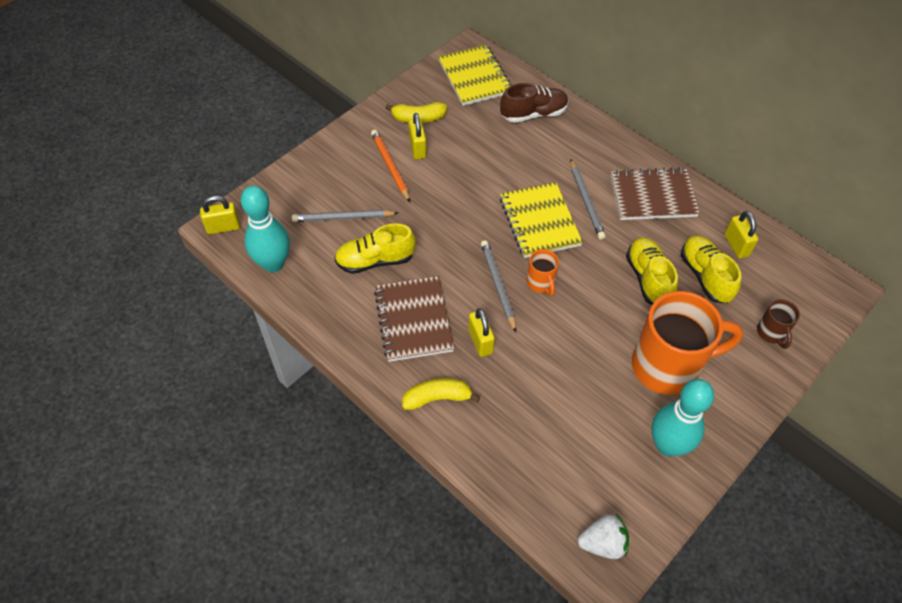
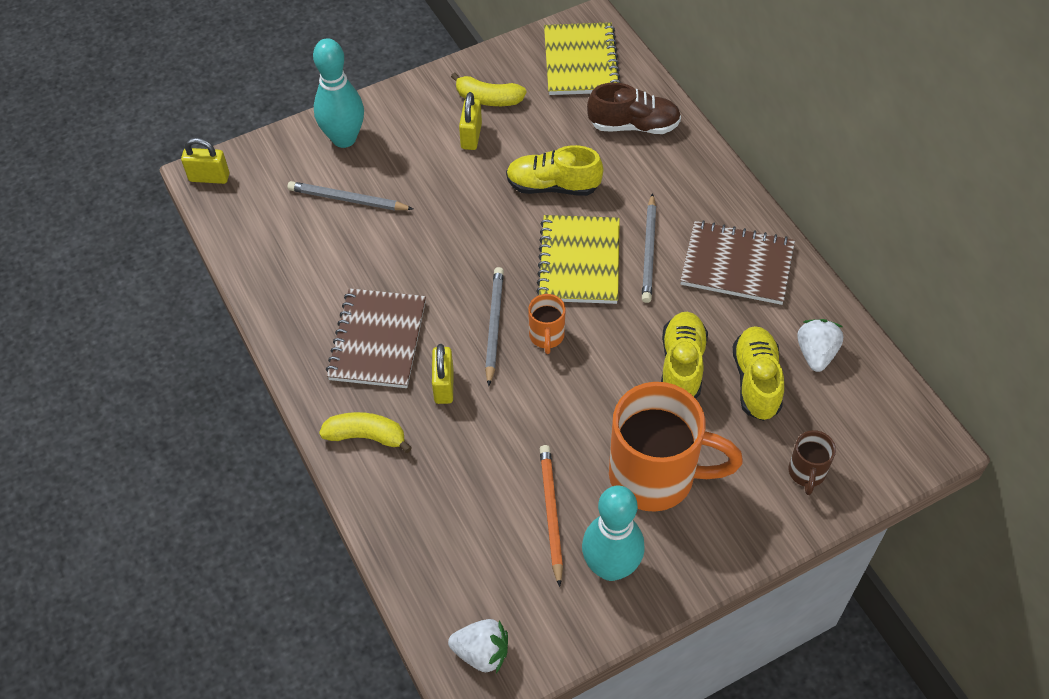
camera: 20 degrees right, 0 degrees up
turquoise bowling pin [241,186,290,272] -> turquoise bowling pin moved to [313,38,364,148]
yellow shoe [334,223,416,274] -> yellow shoe moved to [506,145,603,196]
orange pencil [371,130,410,202] -> orange pencil moved to [540,445,563,587]
yellow padlock [724,211,758,258] -> white strawberry [797,319,843,372]

